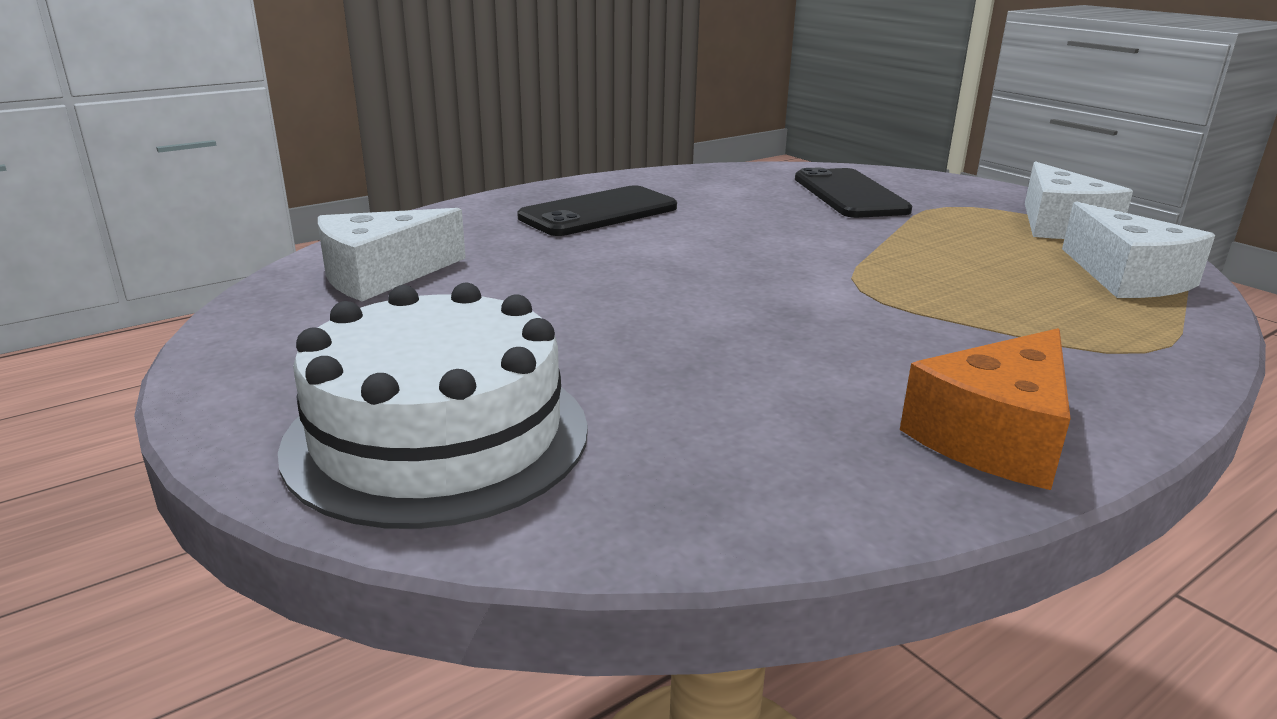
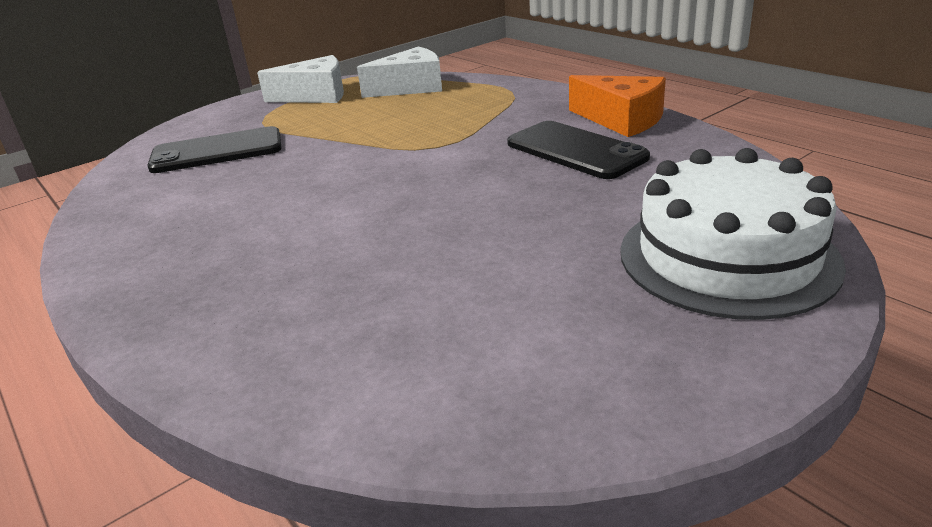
camera: 90 degrees left, 5 degrees up
white cheese [318,208,466,301] -> none
black phone [517,185,677,236] -> black phone moved to [507,121,650,179]

